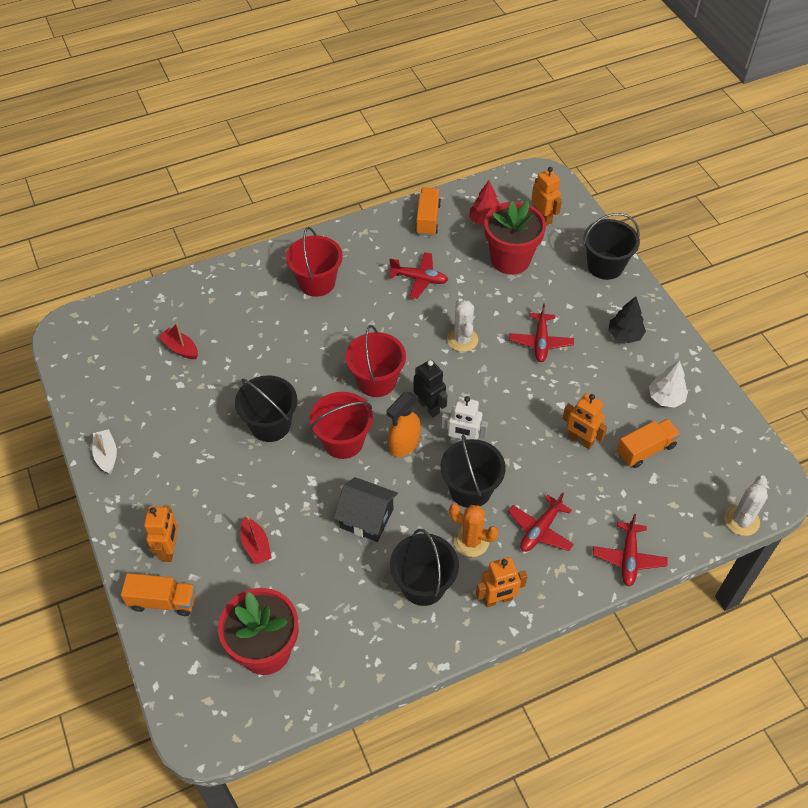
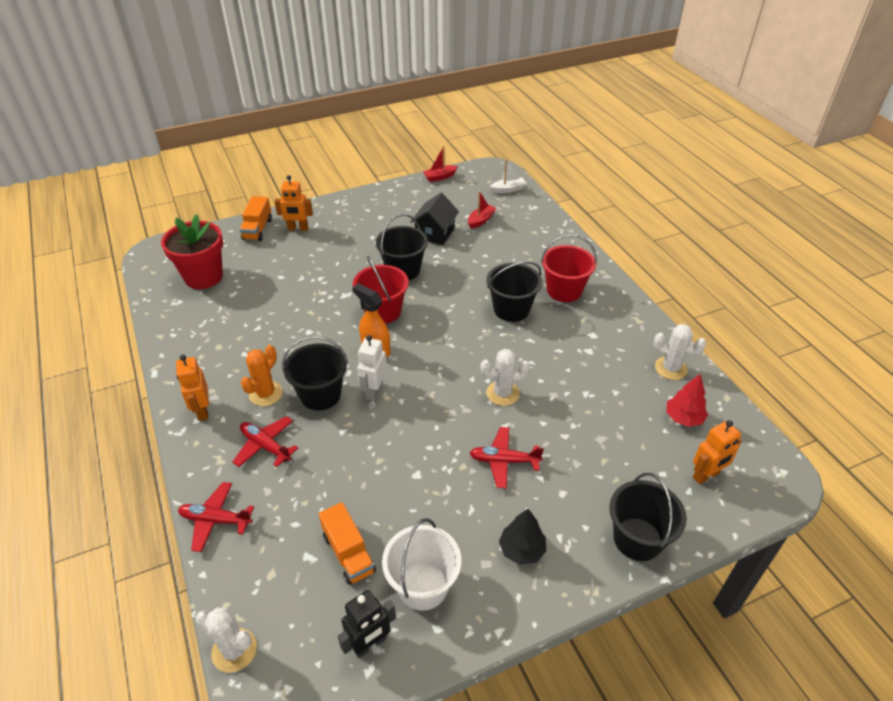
camera: 90 degrees right, 10 degrees down
white boat [92,429,117,474] -> white boat moved to [490,160,527,193]
red boat [240,516,272,564] -> red boat moved to [423,146,458,182]
black house [334,477,398,542] -> black house moved to [410,193,459,245]
red bucket [346,325,406,397] -> none
red plane [389,252,448,299] -> none
black bucket [390,529,459,606] -> black bucket moved to [486,261,542,322]
black robot [413,360,448,417] -> black robot moved to [338,590,396,658]
orange truck [415,188,441,236] -> white cactus [654,324,706,380]
red flower pot [484,201,546,275] -> none
orange robot [562,393,608,449] -> none
white tree [649,360,688,408] -> white bucket [382,518,461,611]

